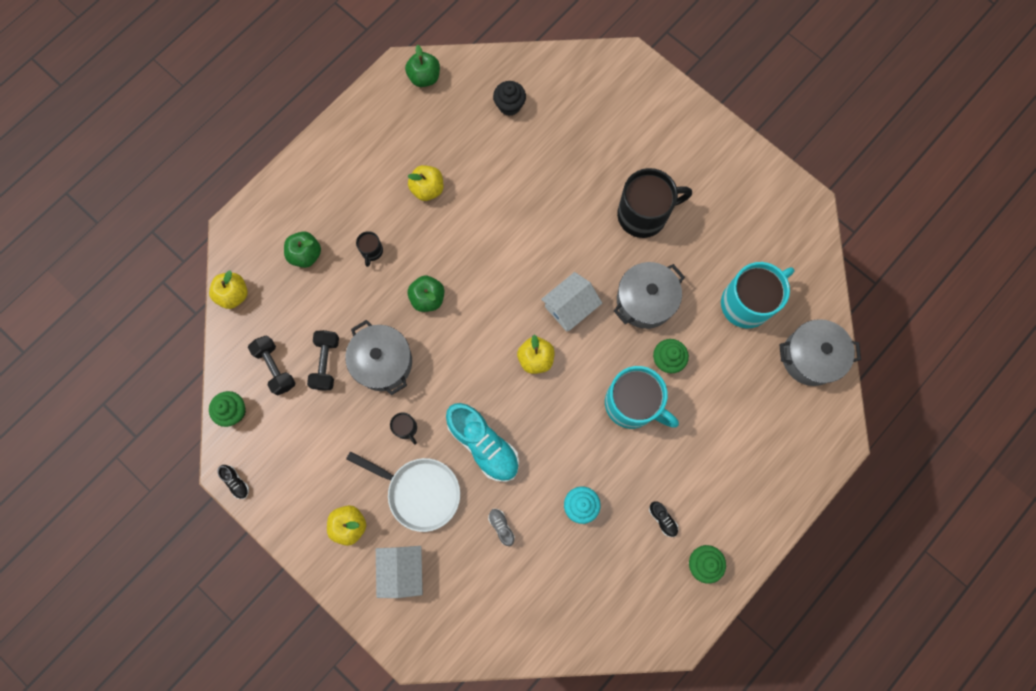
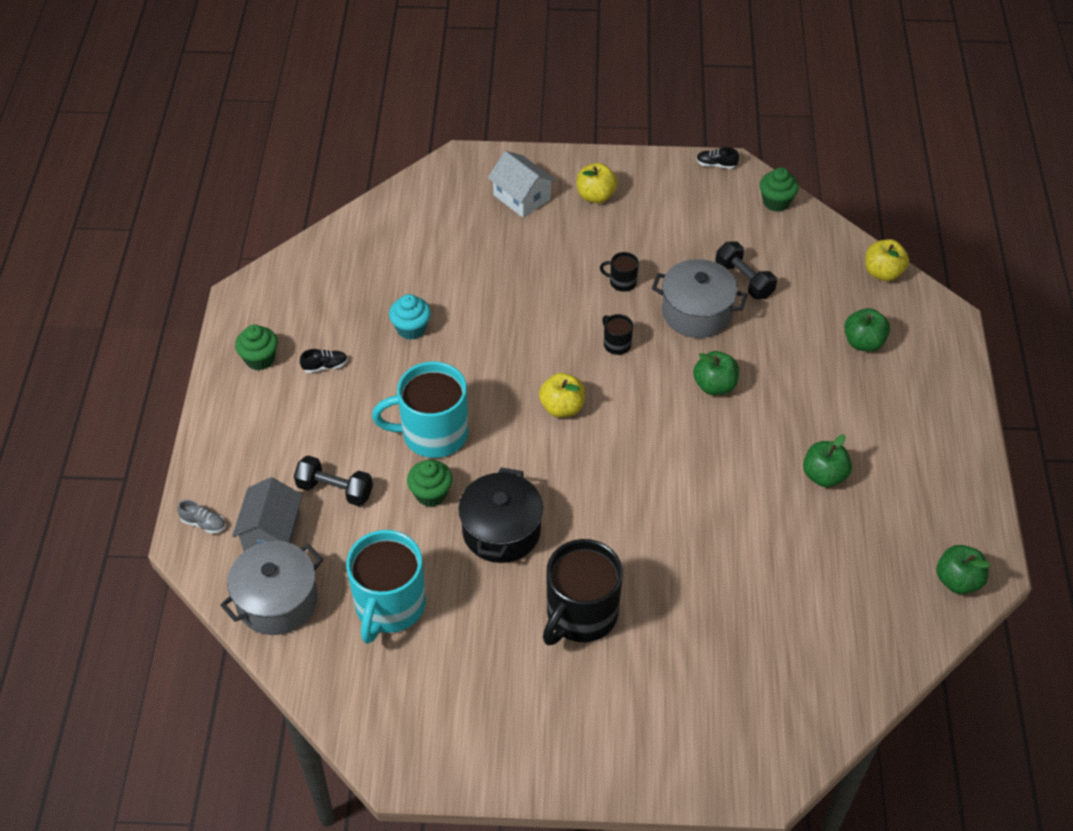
camera: 140 degrees right, 25 degrees down
black dumbbell [248,336,295,396] -> black dumbbell moved to [294,455,373,506]
white pan [346,451,460,532] -> none
black mug [356,231,383,267] -> black mug moved to [602,314,633,355]
yellow apple [407,165,444,201] -> green apple [803,435,852,487]
turquoise shoe [446,403,519,482] -> none
grey shoe [488,509,515,546] -> grey shoe moved to [177,500,226,534]
black cupcake [493,81,526,116] -> none
white house [541,272,602,332] -> none
grey pot [614,262,685,329] -> black pot [458,467,543,563]
black shoe [649,501,679,537] -> black shoe turned 150 degrees clockwise [300,349,348,373]
none -> grey house [232,477,302,551]

